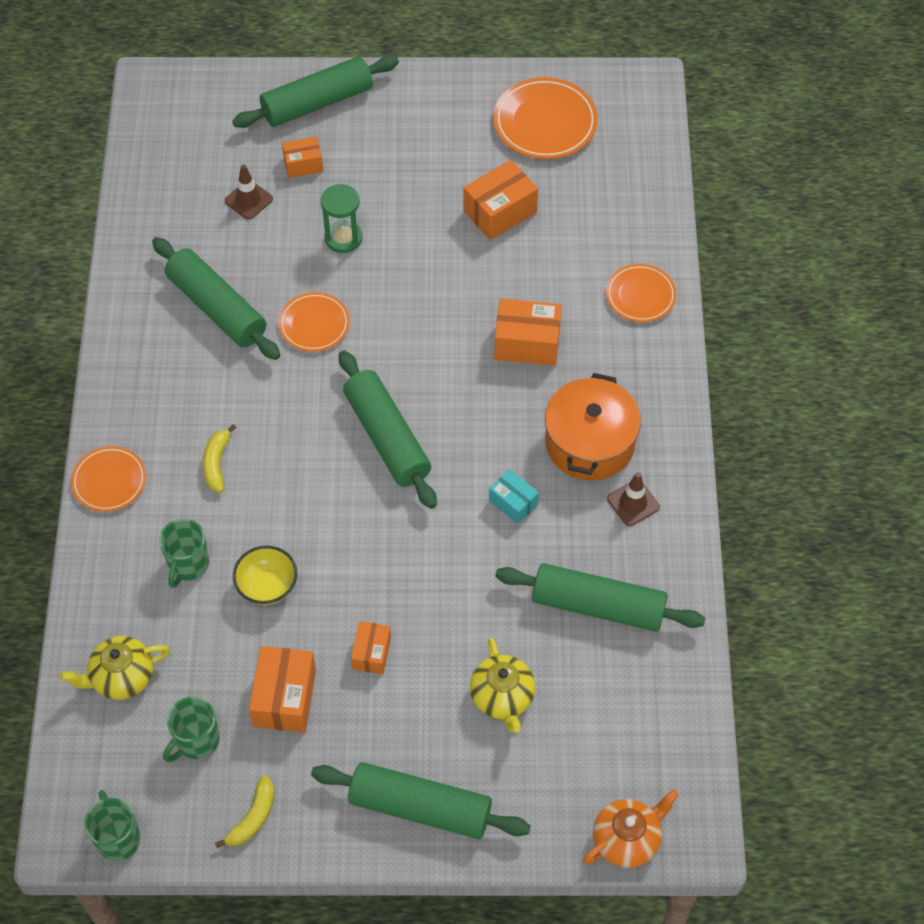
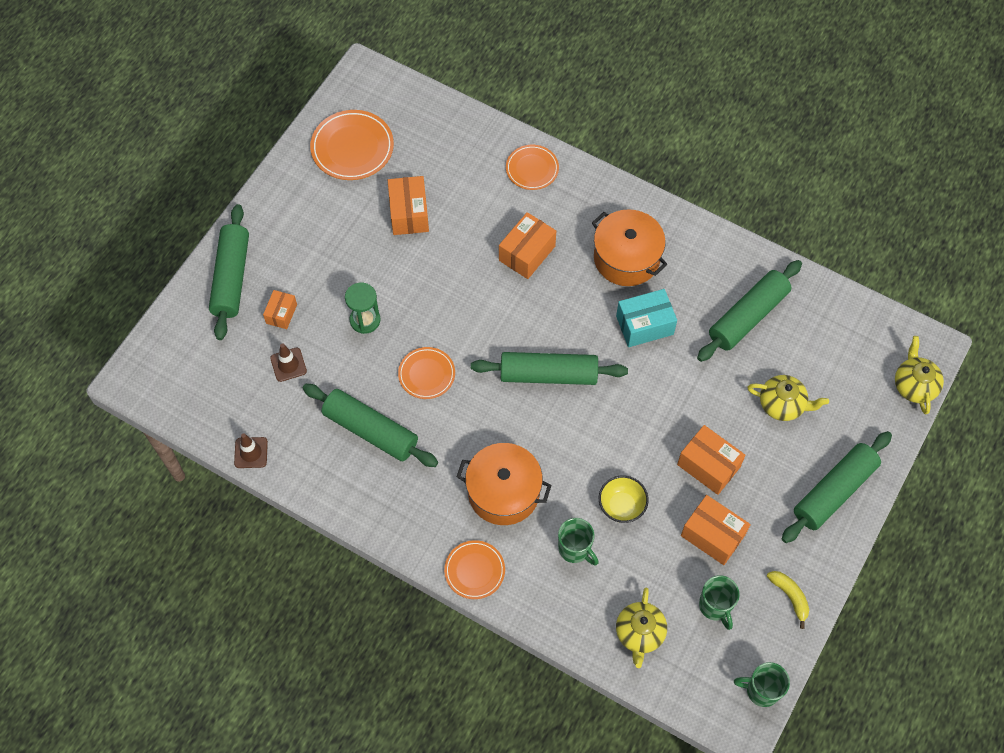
camera: 60 degrees left, 5 degrees up
green rolling pin [152,237,280,360] -> green rolling pin turned 45 degrees clockwise [303,384,438,467]
yellow banana [203,424,236,493] -> orange pot [457,443,552,525]
orange box [351,621,391,674] -> orange box [677,425,746,495], size x1.64
turquoise box [489,469,539,524] -> turquoise box [616,289,677,347], size x1.64
orange teapot [583,790,679,868] -> yellow teapot [895,336,944,414]
brown traffic cone [607,472,660,526] -> brown traffic cone moved to [234,433,268,468]

